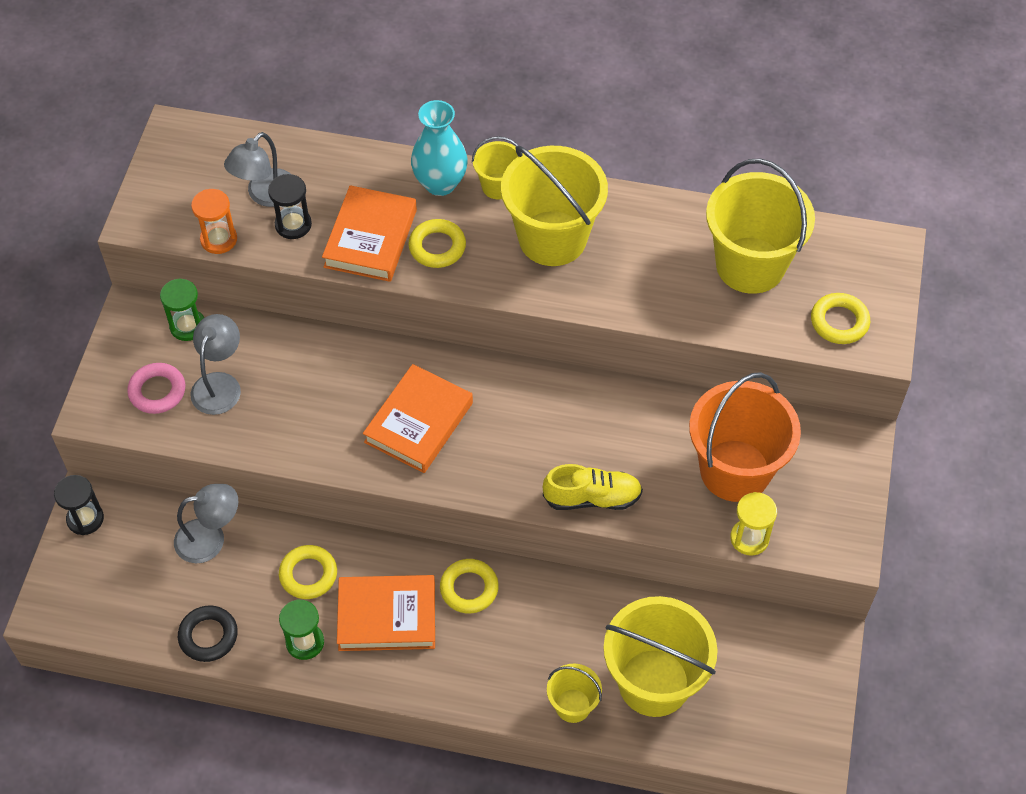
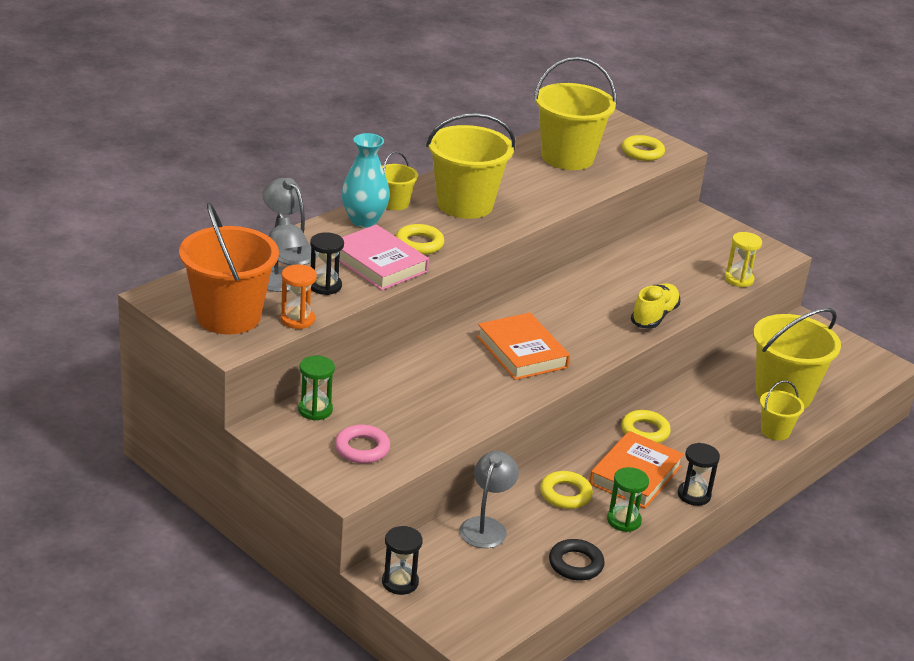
camera: 60 degrees left, 25 degrees down
grey lamp [191,314,241,415] -> grey lamp moved to [262,178,317,265]
orange book [322,185,417,282] -> pink book [334,224,429,290]
orange bucket [689,372,801,502] -> orange bucket moved to [179,202,279,334]
none -> black hourglass [678,443,720,506]

